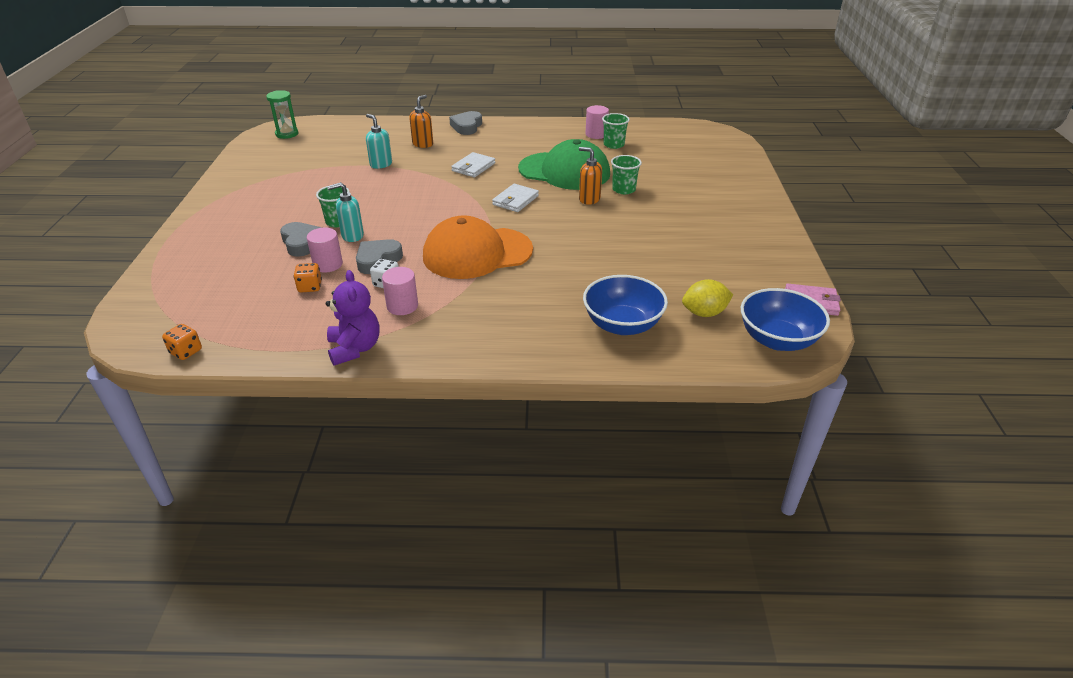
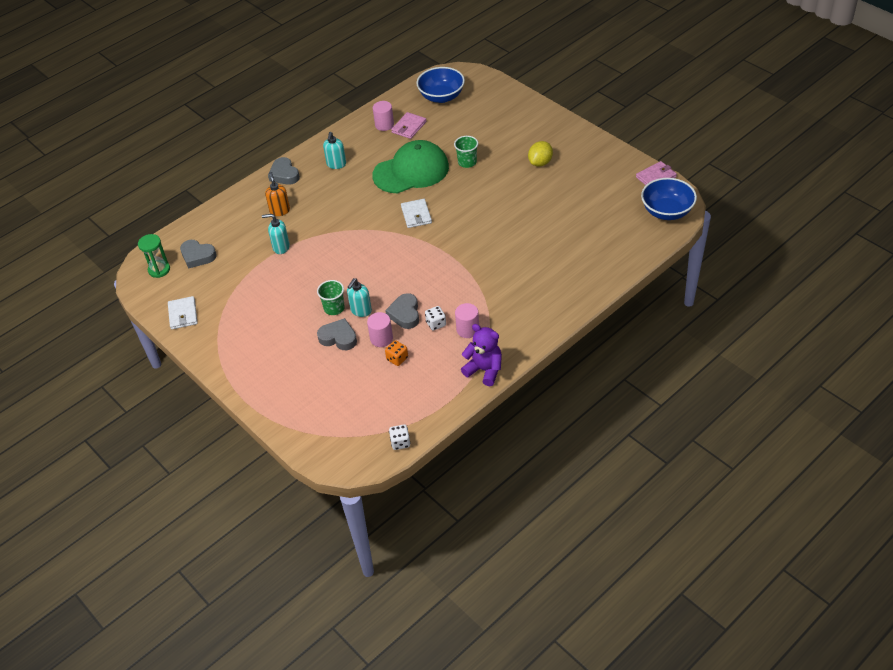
camera: 40 degrees left, 10 degrees up
orange dice [162,324,202,360] -> white dice [389,424,410,450]
orange cap [423,215,533,279] -> none
white wallet [451,152,495,177] -> white wallet moved to [168,296,198,329]
orange soap dispenser [579,147,602,205] -> none
blue bowl [583,275,668,335] -> blue bowl moved to [416,67,465,103]
green cup [602,113,630,149] -> pink wallet [391,112,426,139]
yellow lemon [682,279,733,317] -> yellow lemon moved to [528,141,553,167]
none -> grey heart [180,240,217,269]
none -> turquoise soap dispenser [323,132,346,169]

